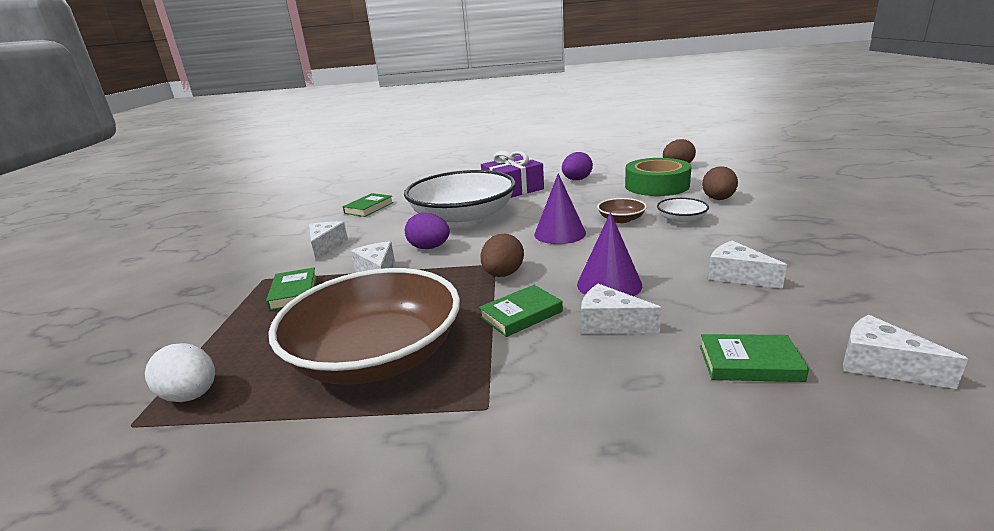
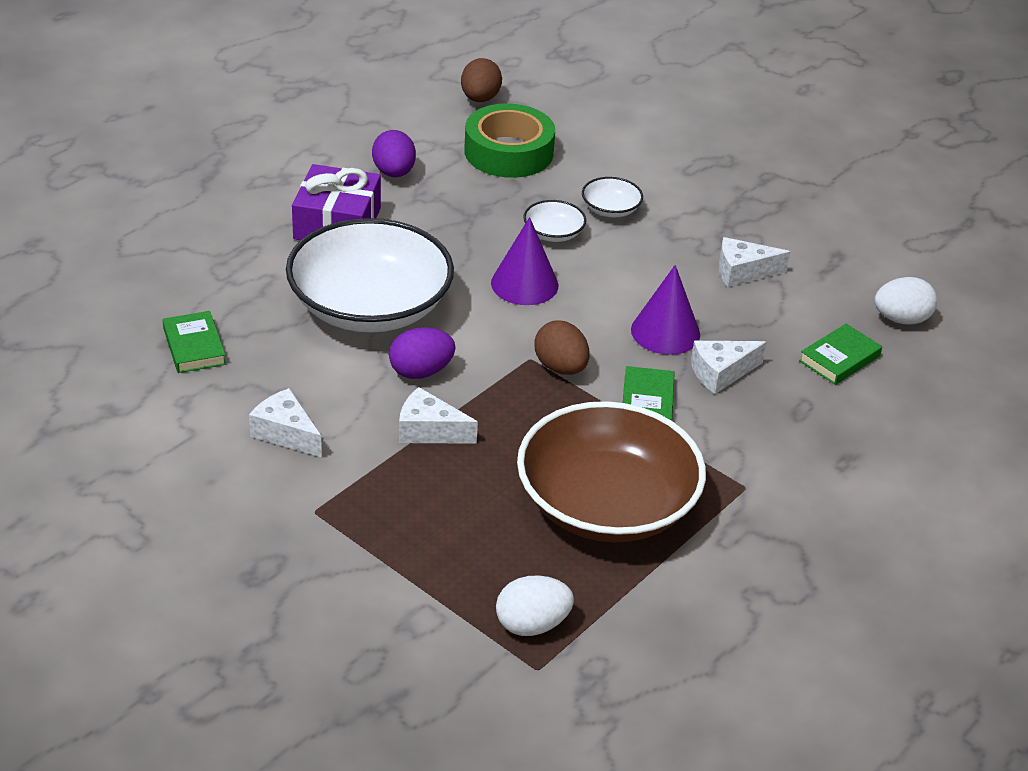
camera: 55 degrees left, 15 degrees up
green book [266,267,317,311] -> none
brown bowl [597,198,647,223] -> white bowl [523,200,586,242]
brown egg [702,166,738,200] -> none
white cheese [843,315,968,389] -> white egg [874,277,937,324]

